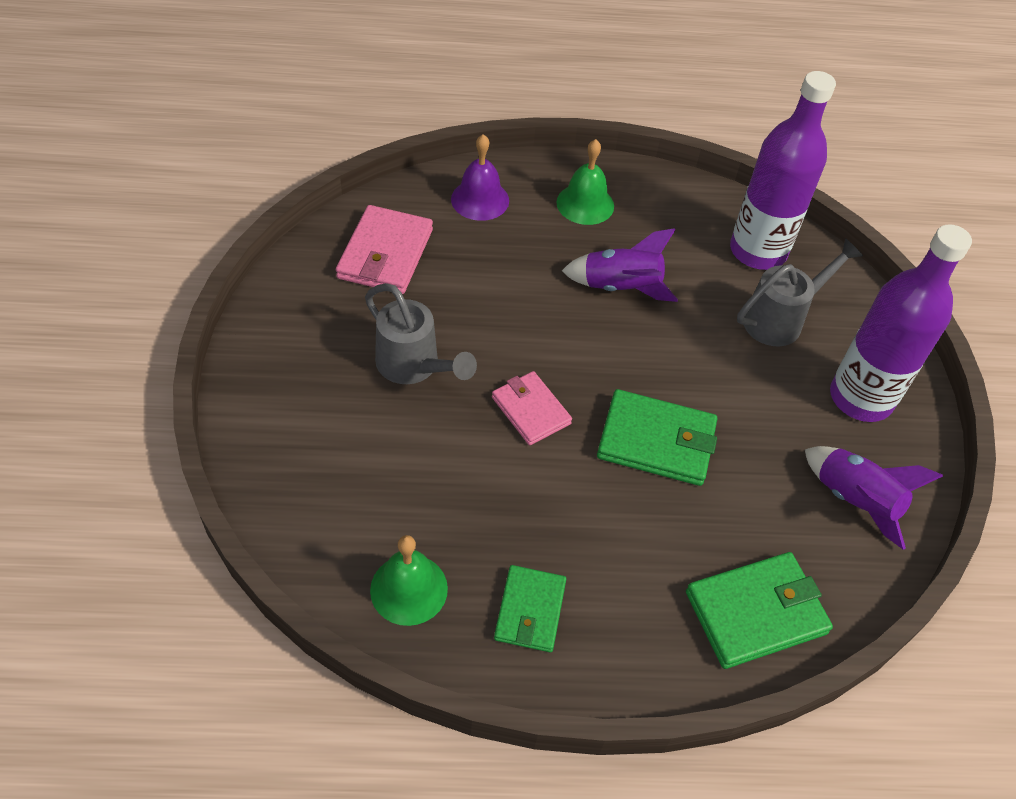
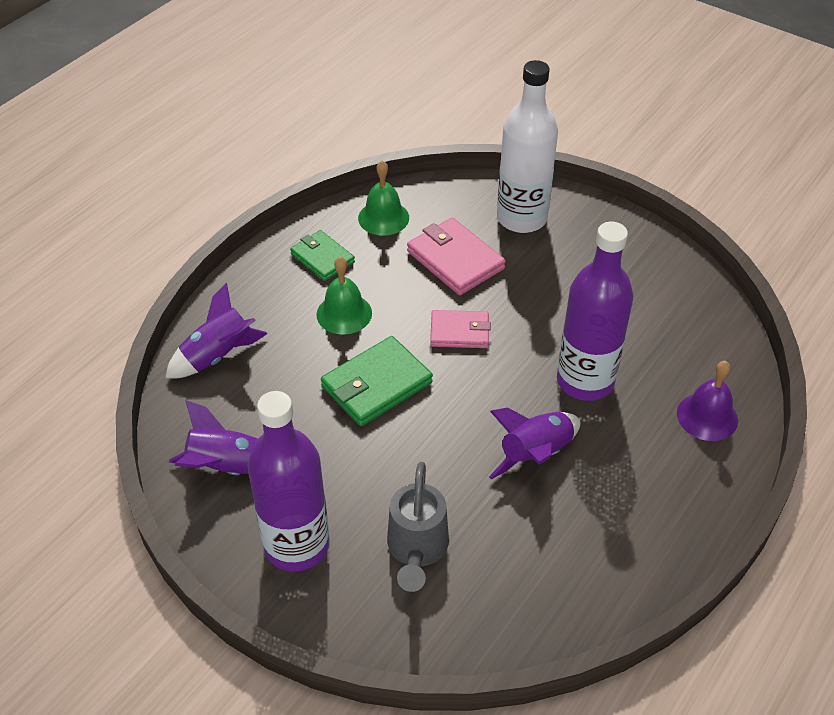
camera: 130 degrees right, 5 degrees down
pink wallet [336,205,433,294] -> pink wallet moved to [407,218,506,295]
grey watering can [365,283,477,384] -> none
green bell [556,139,614,225] -> green bell moved to [316,257,372,335]
green wallet [686,552,833,669] -> purple rocket [165,283,268,378]
purple bottle [730,71,836,270] -> purple bottle moved to [557,222,633,401]
none -> white bottle [497,60,558,233]

